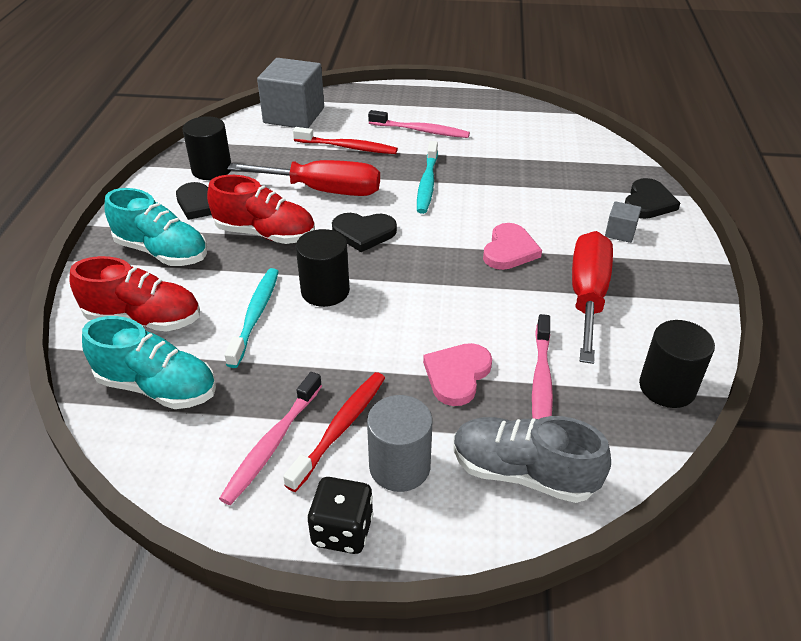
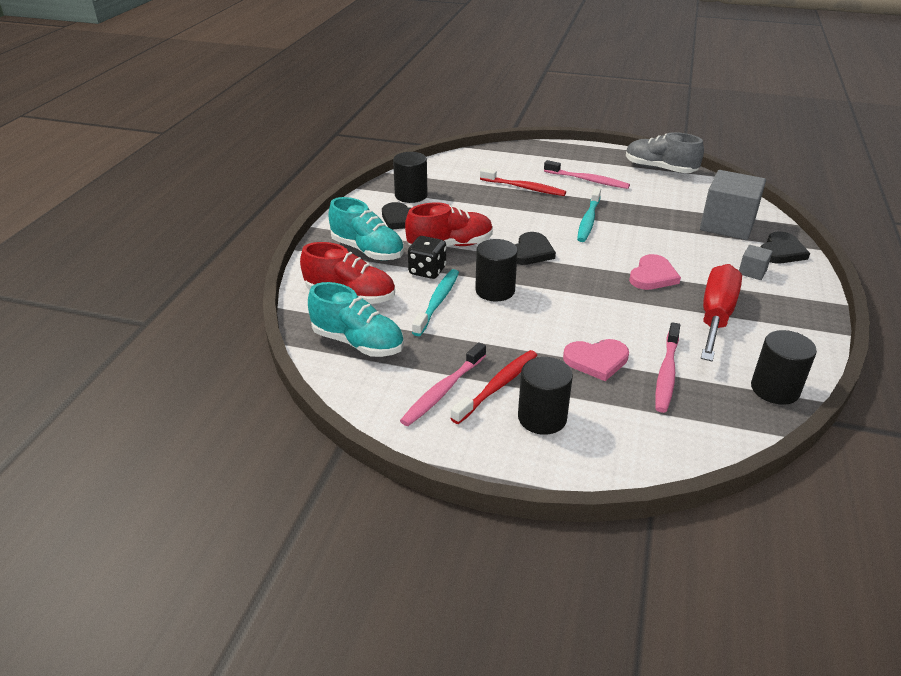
camera: 10 degrees right, 5 degrees down
red shoe [207,175,315,244] -> red shoe turned 45 degrees counterclockwise [405,202,493,246]
red screwdriver [227,160,380,196] -> none
grey cube [257,58,324,128] -> grey cube moved to [700,170,766,240]
black dice [307,477,373,554] -> black dice moved to [408,236,446,279]
black heart [332,213,397,252] -> black heart turned 75 degrees counterclockwise [514,232,556,265]
grey cylinder [367,395,433,492] -> black cylinder [518,357,573,435]
pink heart [423,343,492,406] -> pink heart turned 135 degrees counterclockwise [563,339,629,381]
grey shoe [453,416,611,503] -> grey shoe moved to [626,132,704,173]

